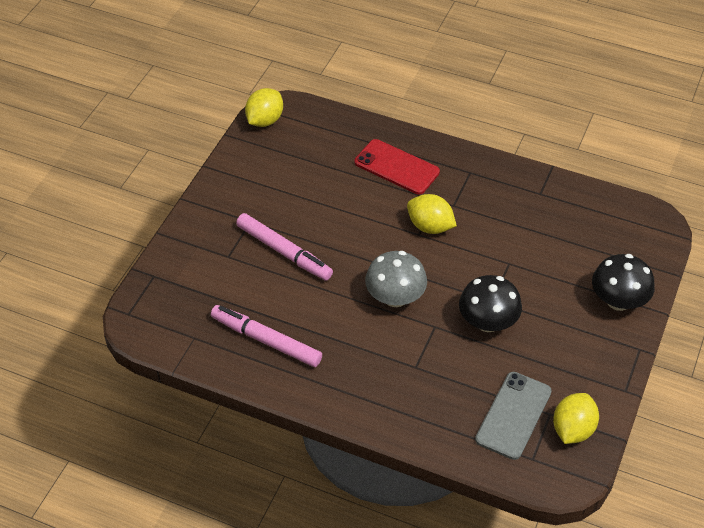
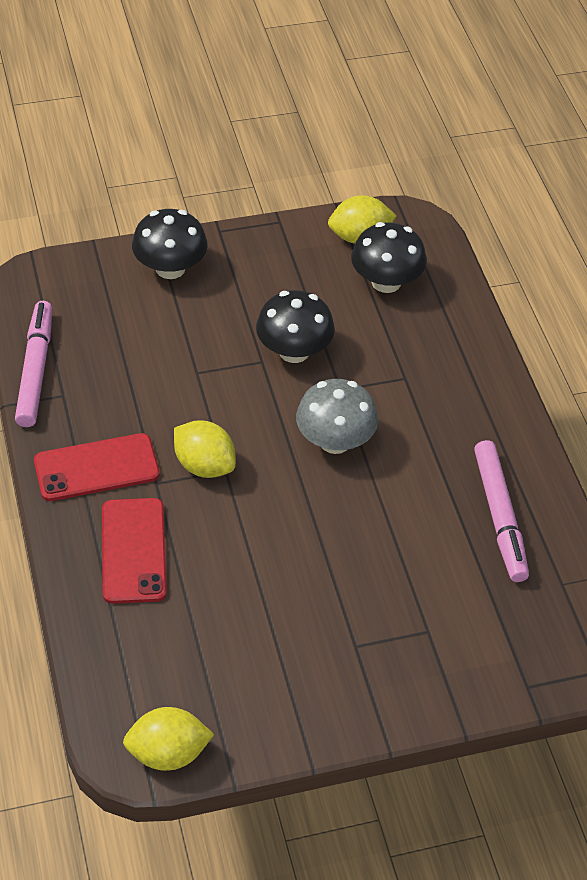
camera: 130 degrees left, 0 degrees up
pink marker [236,213,333,281] -> pink marker moved to [15,301,52,427]
yellow lemon [407,194,457,234] -> yellow lemon turned 45 degrees counterclockwise [174,420,236,478]
grey phone [475,372,552,460] -> black mushroom [351,222,427,293]
none -> red phone [34,433,160,501]

